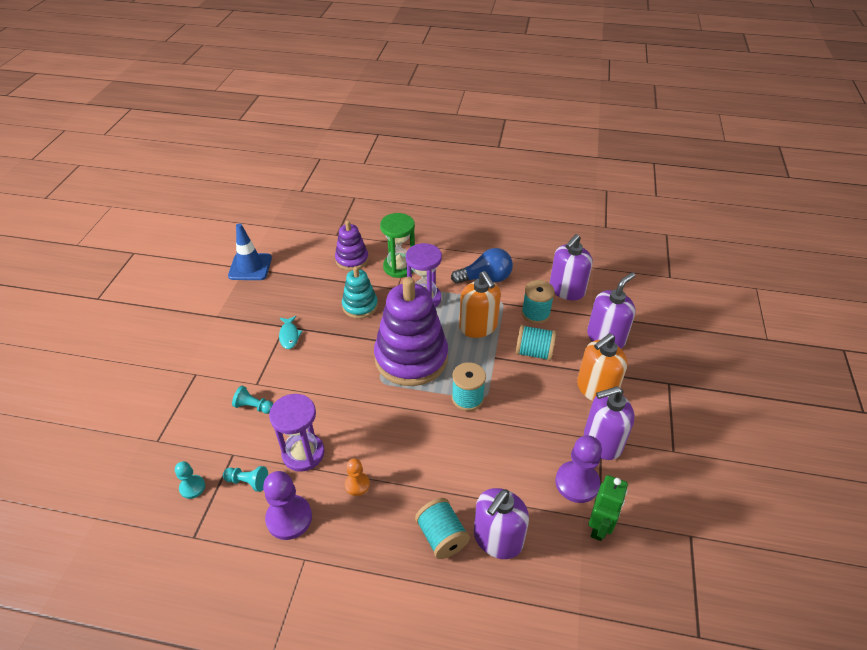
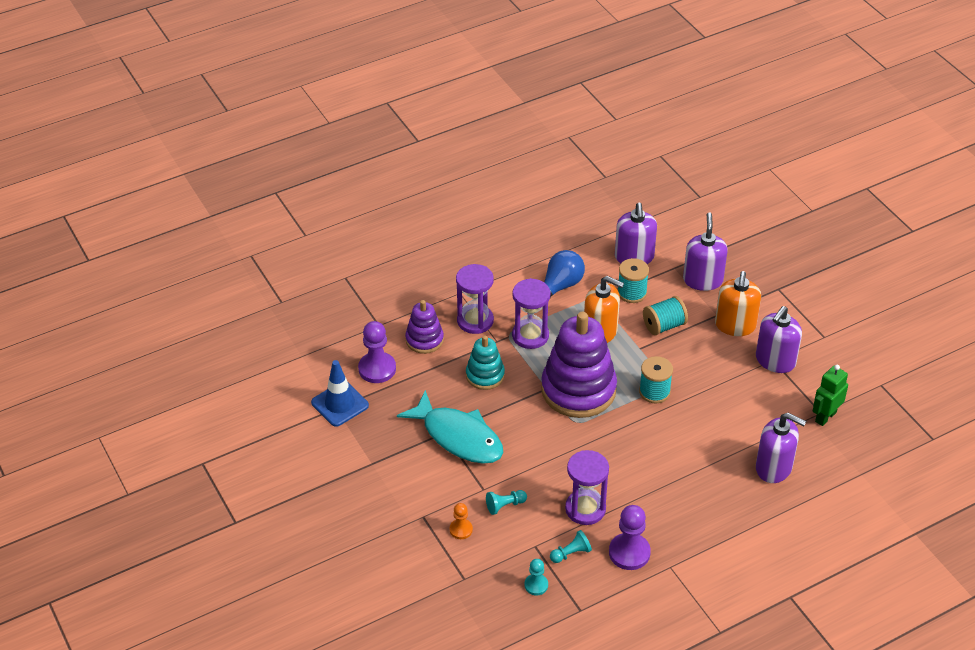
camera: 40 degrees left, 0 degrees up
turquoise fish [279,316,303,349] -> turquoise fish [397,390,504,464], size x2.39
orange pawn [345,458,370,496] -> orange pawn moved to [450,503,473,539]
green hourglass [380,213,415,278] -> purple hourglass [456,264,494,334]
turquoise spool [415,498,470,559] -> none
purple soap dispenser [474,488,529,559] -> purple soap dispenser turned 60 degrees counterclockwise [756,413,806,483]
purple pawn [555,435,602,503] -> purple pawn moved to [358,321,396,383]
green robot [589,475,628,541] -> green robot turned 120 degrees counterclockwise [813,365,848,426]

